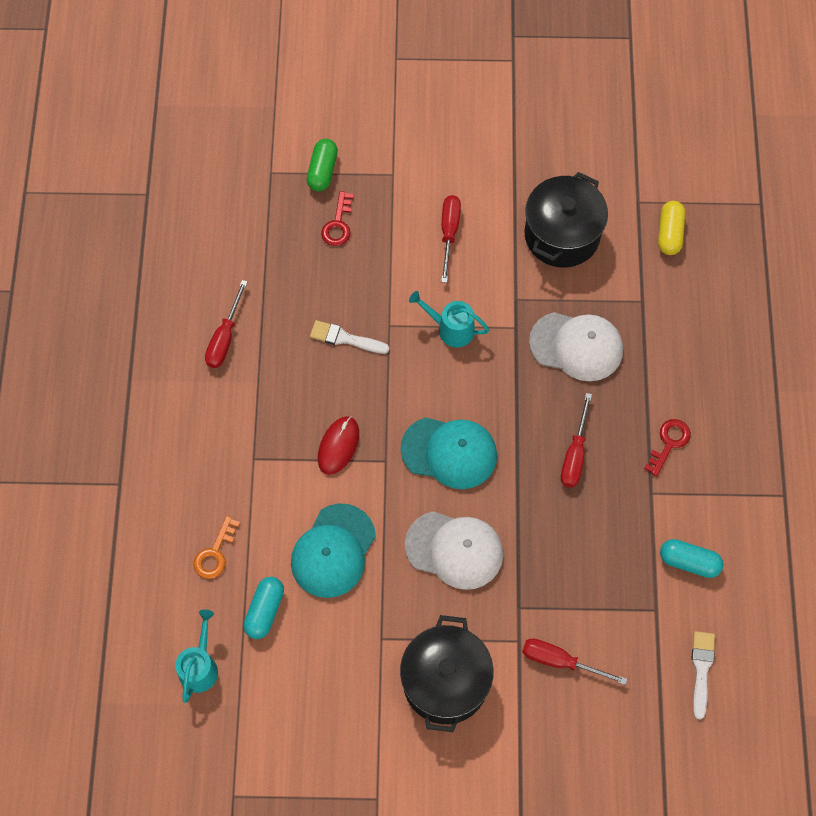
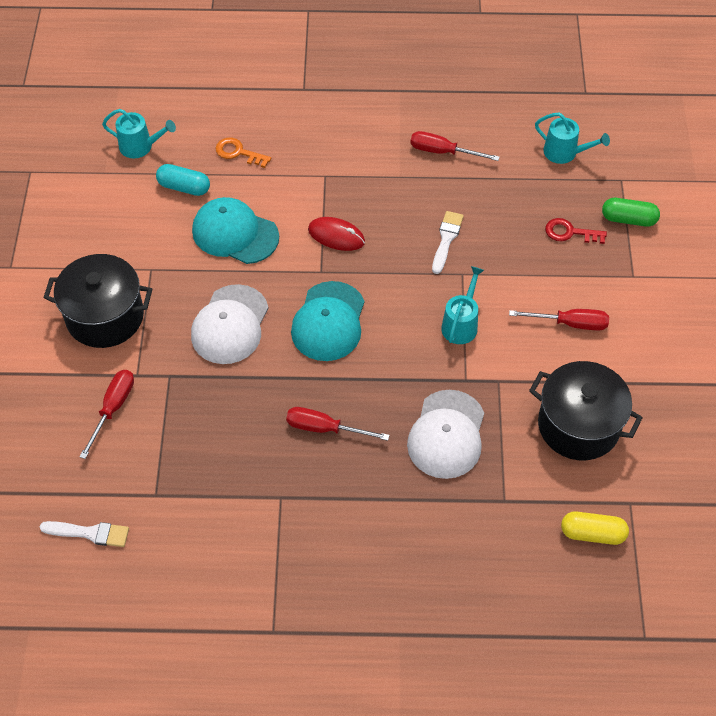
camera: 90 degrees right, 10 degrees down
red key [644,419,691,477] -> none
turquoise capsule [660,539,724,578] -> none
none -> turquoise watering can [535,113,610,164]

